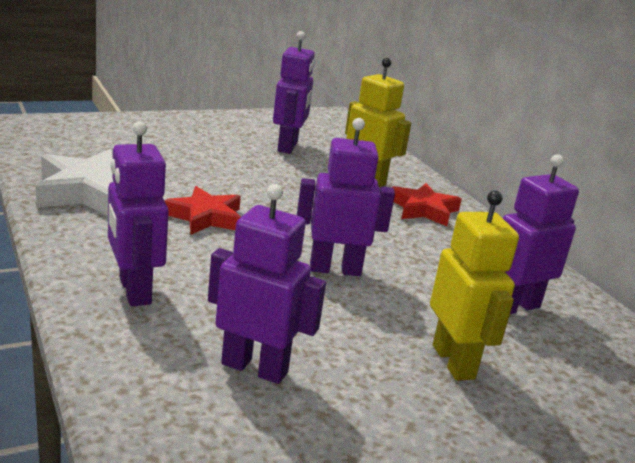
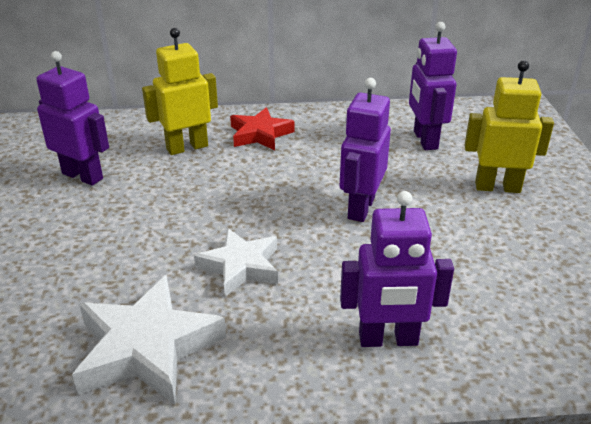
camera: 65 degrees left, 10 degrees up
red star [164,186,241,235] -> white star [194,228,278,297]
purple robot [208,184,326,384] -> none

